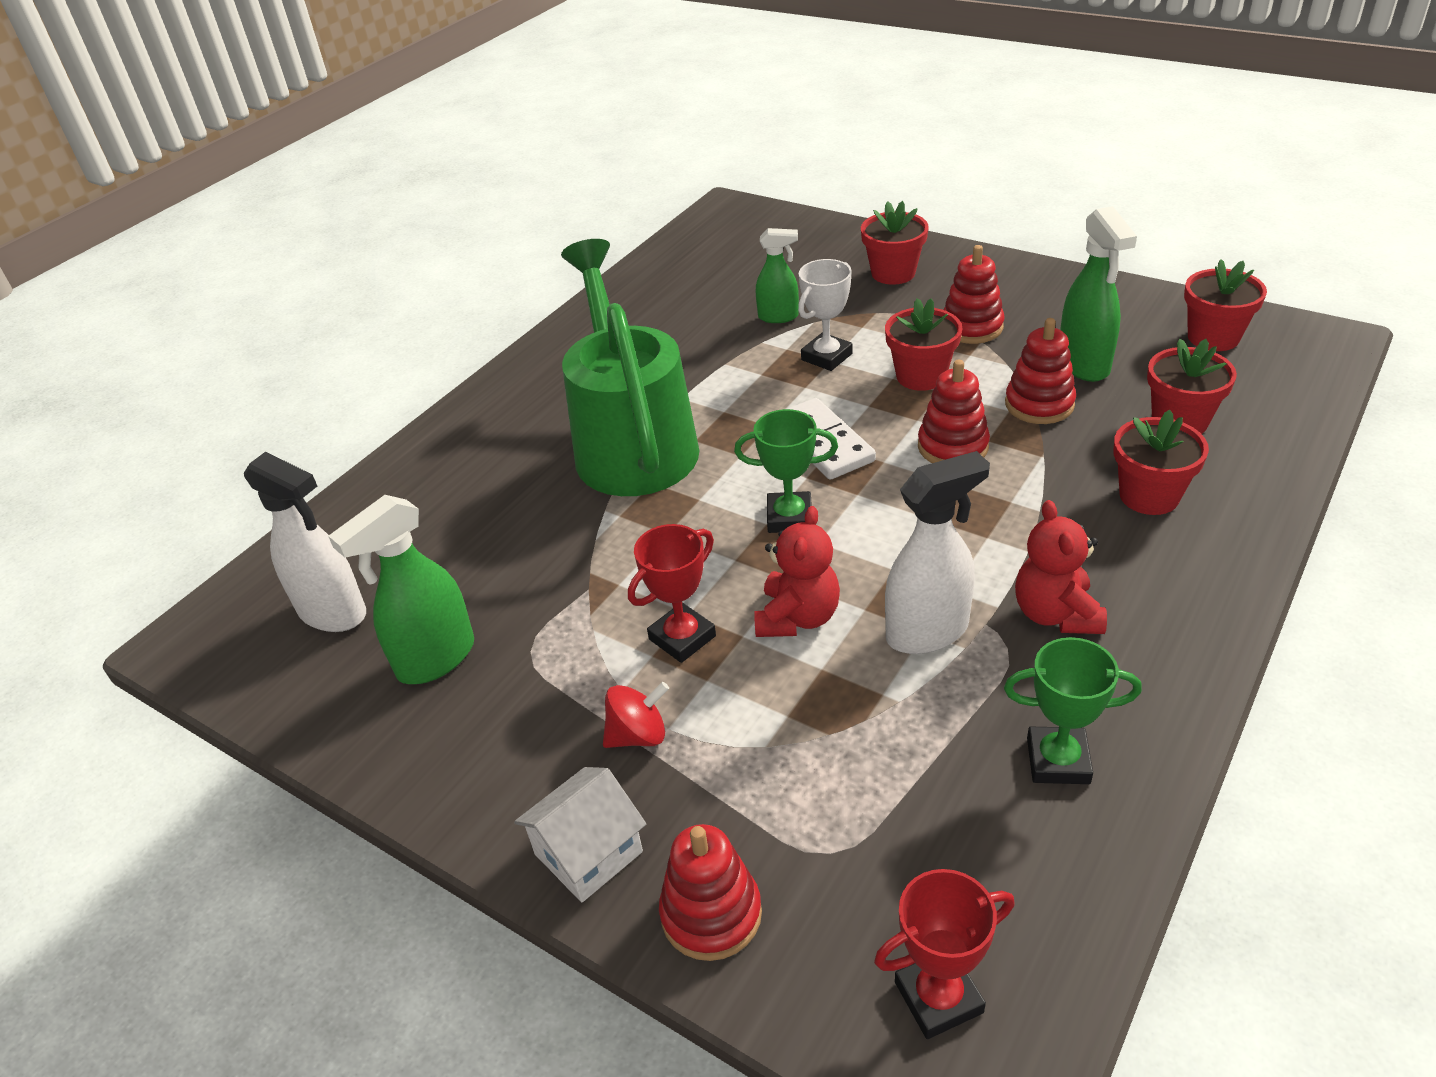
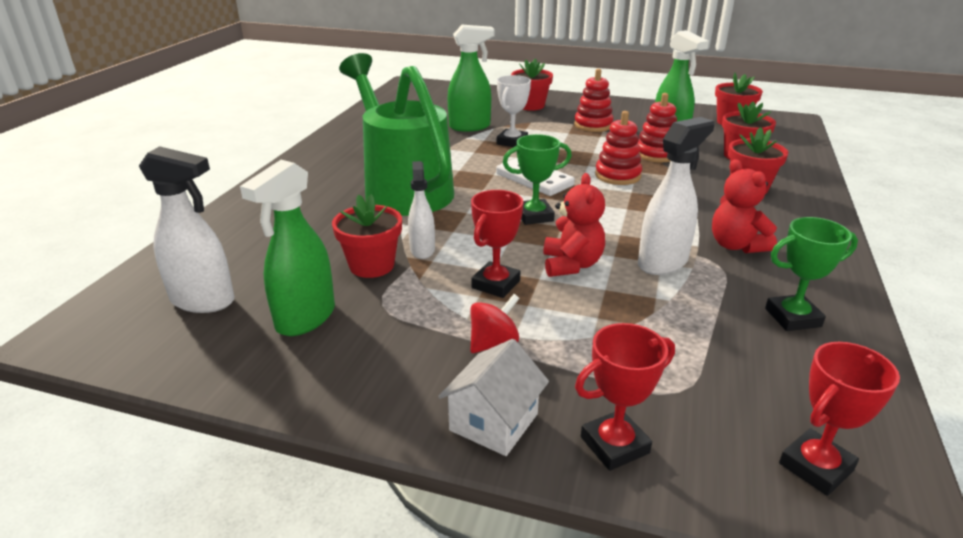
camera: 20 degrees left, 10 degrees down
red stacking toy [659,824,762,961] -> red trophy [575,323,675,471]
green spray bottle [756,228,799,323] -> green spray bottle [448,25,494,131], size x1.58
red flower pot [885,298,962,391] -> red flower pot moved to [332,194,402,278]
none -> white spray bottle [408,161,435,259]

